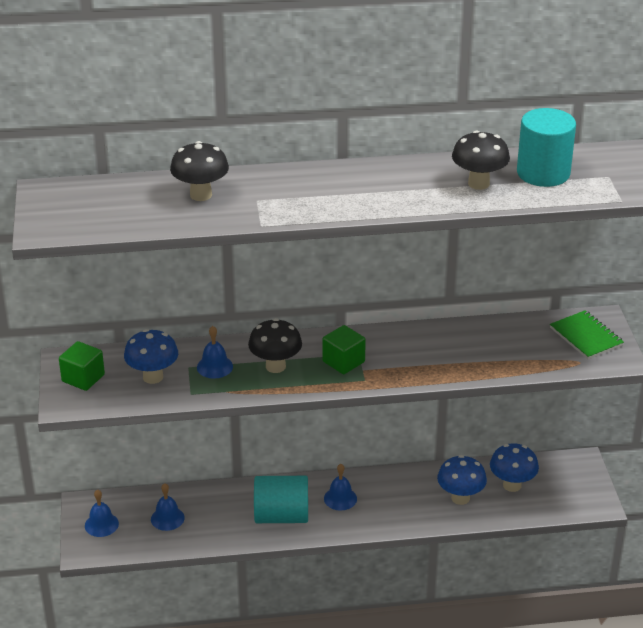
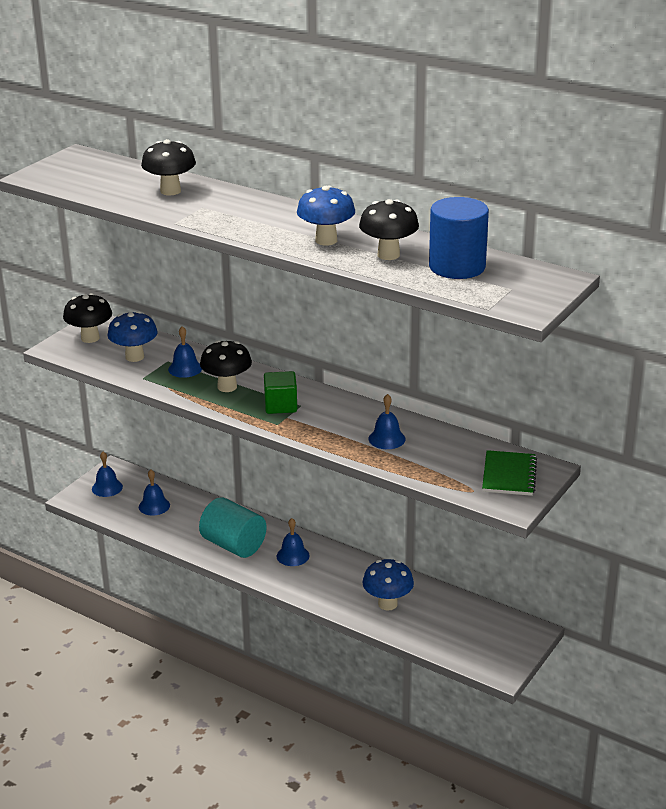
camera: 40 degrees right, 5 degrees down
green cube [59,341,105,391] -> black mushroom [63,293,112,343]
blue mushroom [490,443,539,492] -> blue mushroom moved to [297,186,355,246]
turquoise cylinder [517,108,576,187] -> blue cylinder [429,197,489,279]
none -> blue bell [369,394,406,449]

